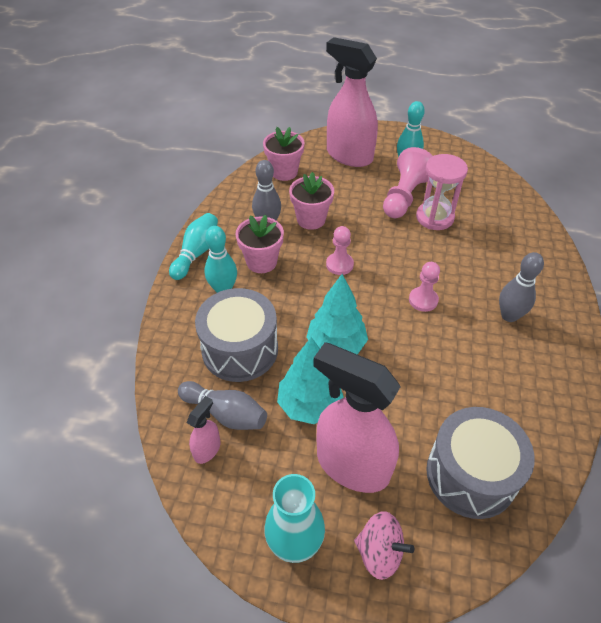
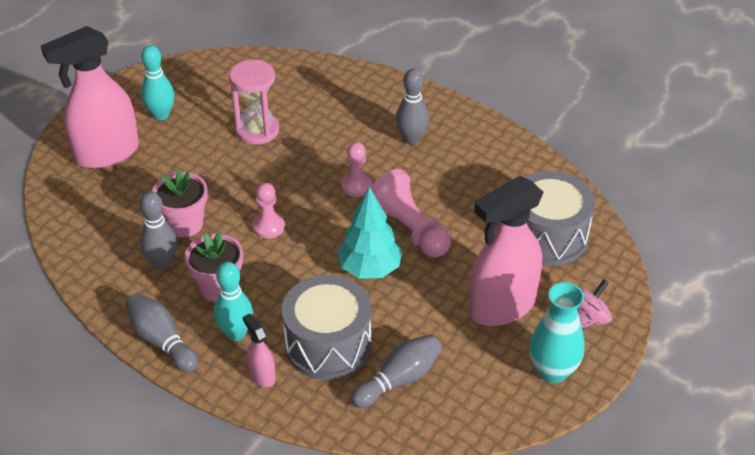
camera: 65 degrees left, 5 degrees down
turquoise bowling pin [169,213,218,280] -> grey bowling pin [125,293,198,372]
pink spray bottle [187,396,220,464] -> pink spray bottle moved to [243,313,276,387]
pink flower pot [263,127,305,181] -> none
turquoise tree [277,337,344,424] -> none
pink pawn [383,147,433,218] -> pink pawn moved to [370,169,451,257]

